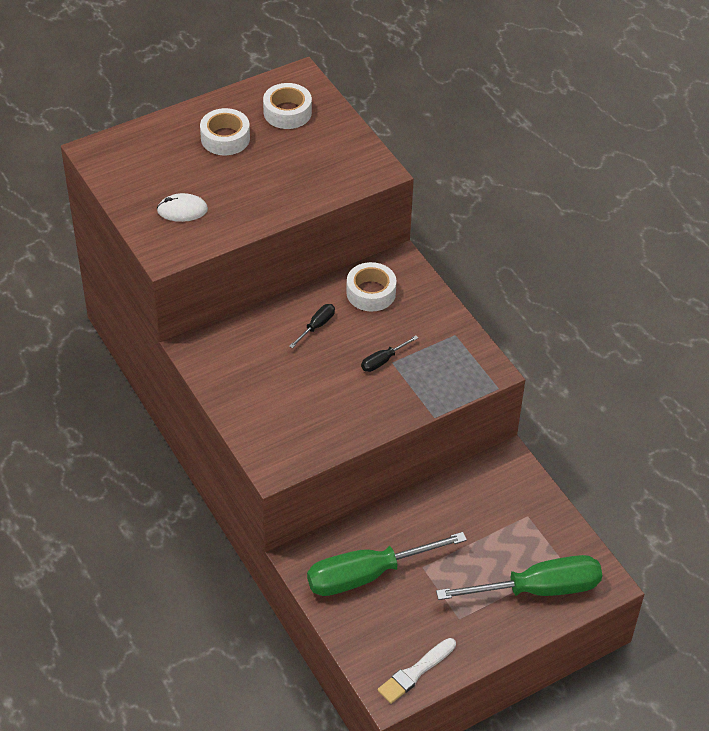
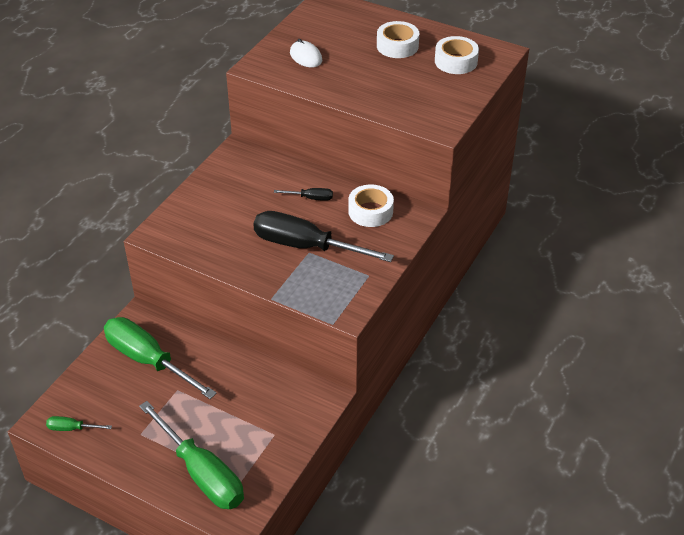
camera: 60 degrees right, 5 degrees down
black screwdriver [361,335,418,372] -> black screwdriver [253,211,394,262], size x2.34
white brush [378,638,456,704] -> green screwdriver [46,416,112,431]

